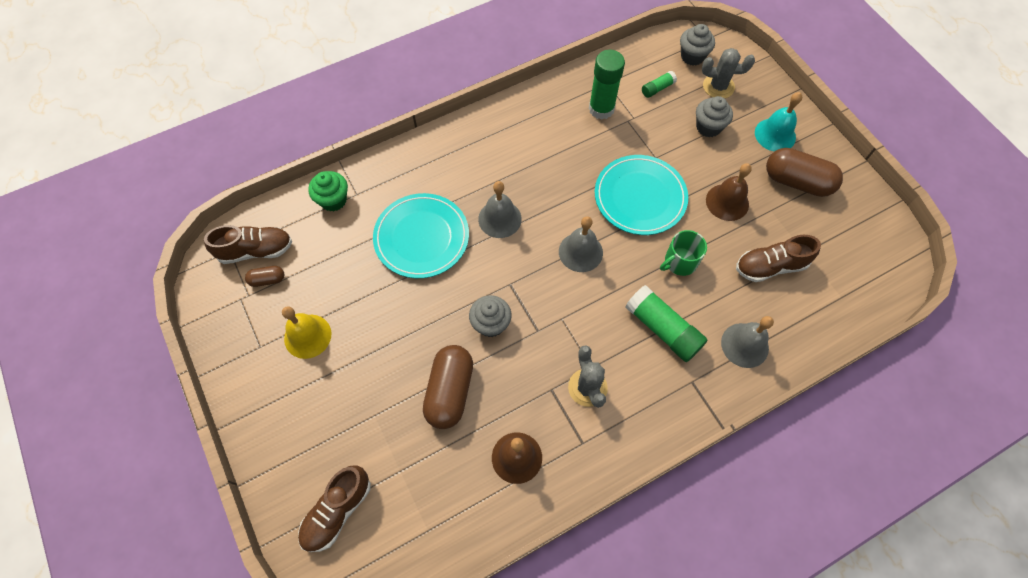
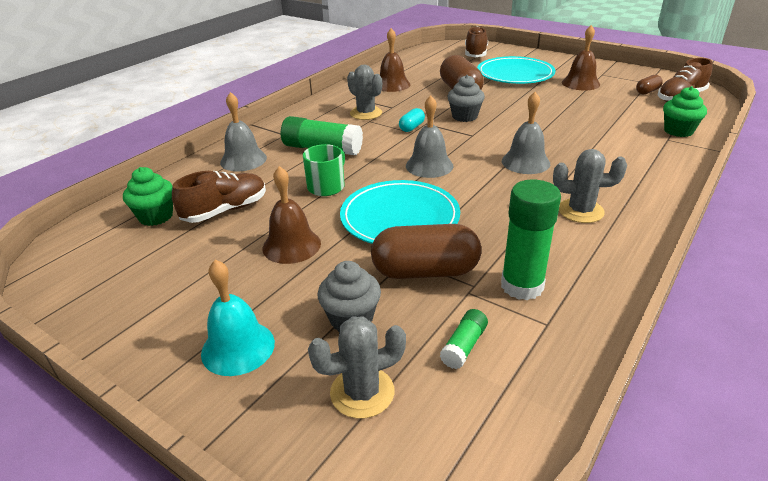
camera: 155 degrees right, 30 degrees down
yellow bell [282,306,331,359] -> brown bell [562,25,600,91]
turquoise plate [373,193,469,278] -> turquoise plate moved to [477,56,556,84]
grey cupcake [680,24,715,66] -> none
brown capsule [766,148,843,197] -> brown capsule moved to [371,224,481,279]
none -> green cupcake [123,167,173,226]
none -> turquoise capsule [399,108,425,132]
none -> grey cactus [553,149,627,223]

